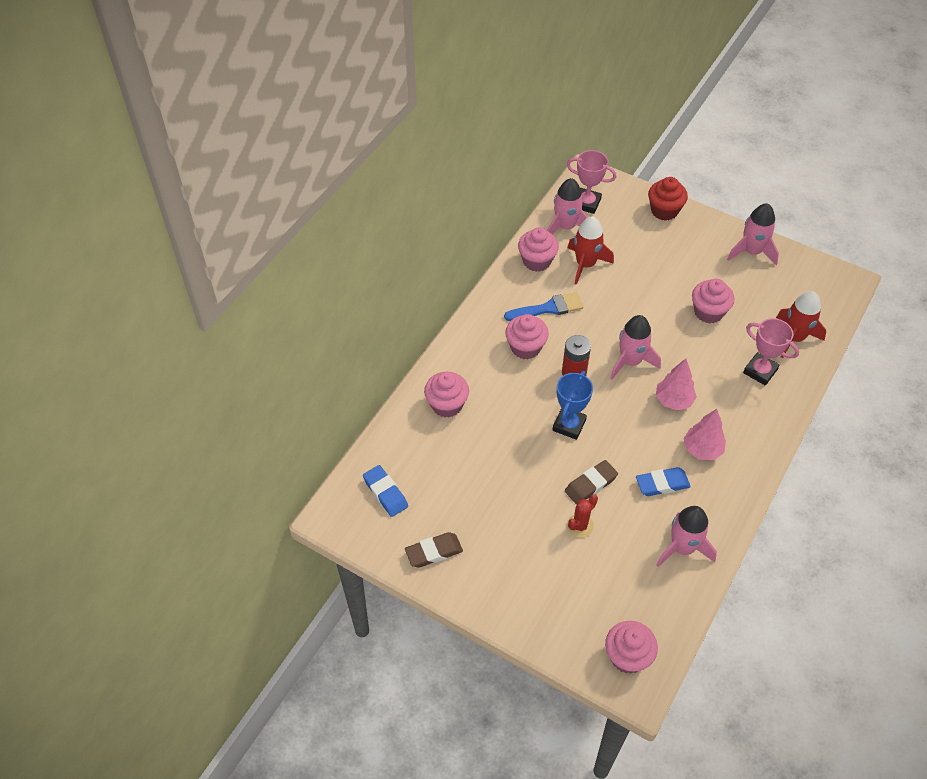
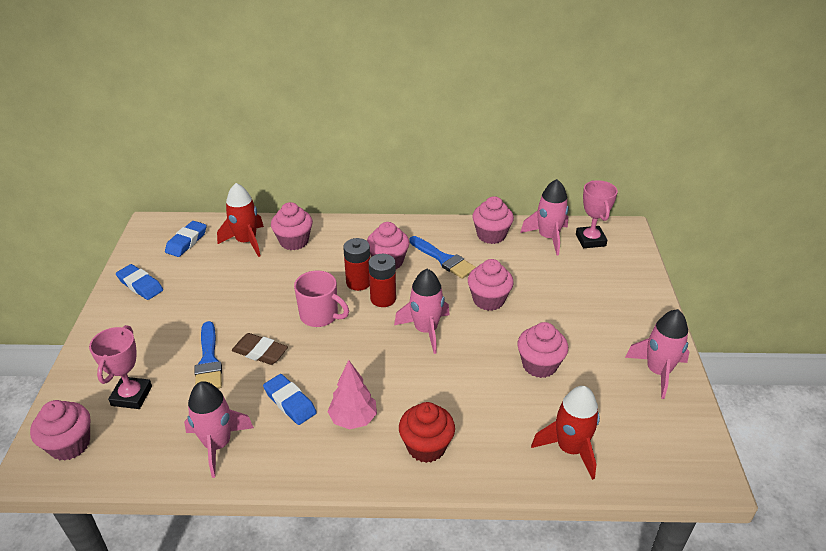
camera: 60 degrees right, 15 degrees down
brown eraser [405,532,463,568] -> blue eraser [116,264,163,300]
blue trophy [553,371,593,440] -> pink mug [294,270,349,327]
red cactus [567,494,598,538] -> blue brush [195,321,222,389]
red rocket [568,216,614,285] -> red rocket moved to [217,183,264,257]
red cupcake [648,177,688,221] -> red cupcake moved to [399,402,455,463]
pink tree [656,359,697,411] -> none
pink trophy [743,318,799,386] -> pink trophy moved to [89,325,152,409]
none -> red battery [343,238,370,291]
none -> pink cupcake [468,259,514,311]

